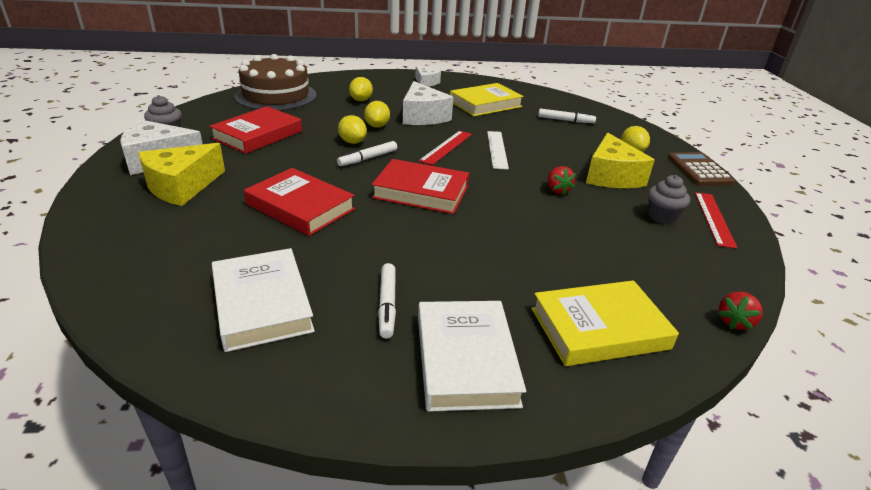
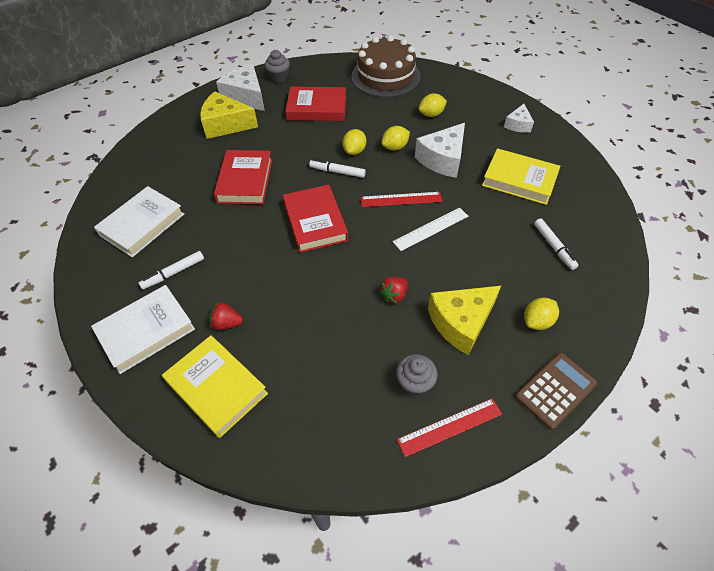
camera: 60 degrees right, 20 degrees up
red strawberry [718,292,763,330] -> red strawberry moved to [210,302,243,330]

